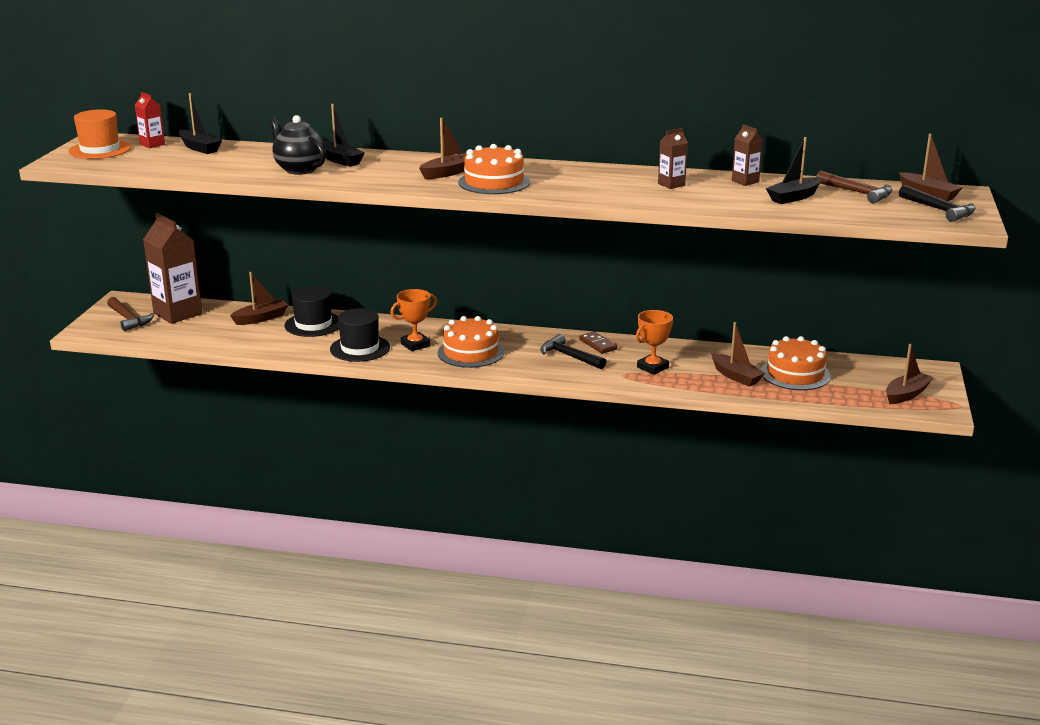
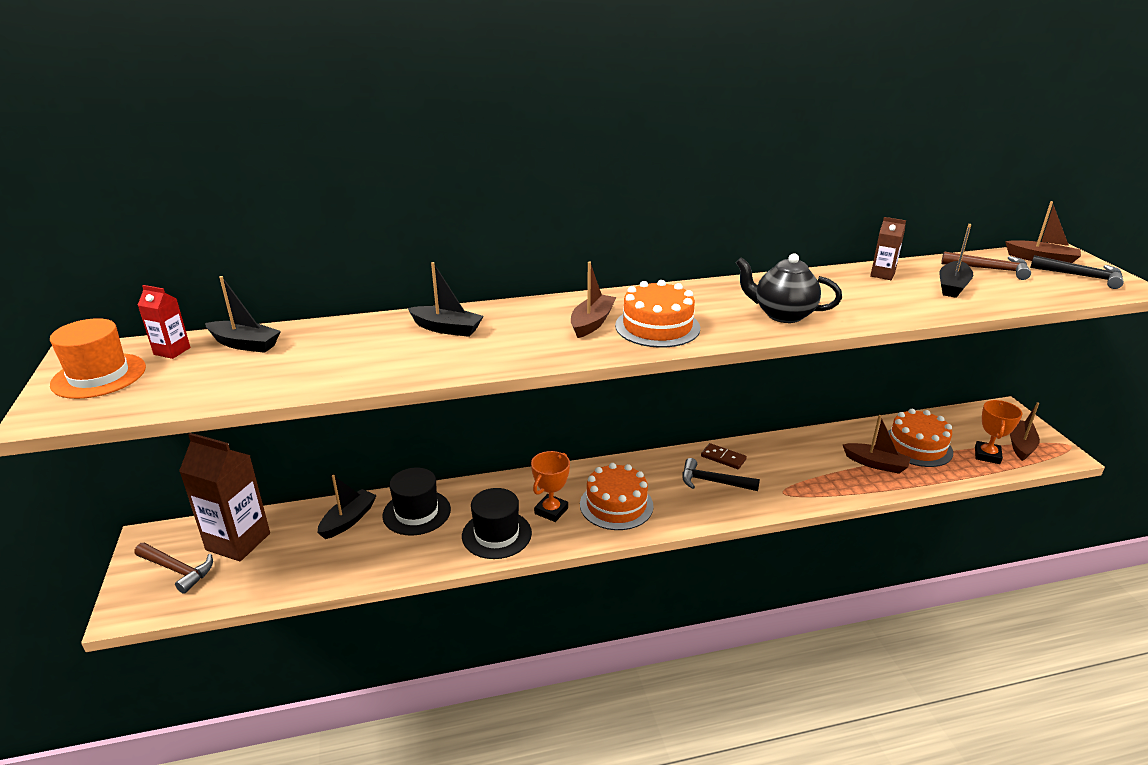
camera: 25 degrees left, 5 degrees up
brown boat [230,272,288,325] -> black boat [318,475,377,539]
black teapot [269,115,326,175] -> black teapot moved to [736,253,842,323]
orange trophy [636,310,674,375] -> orange trophy moved to [975,400,1022,464]
brown carton [658,128,688,189] -> none

